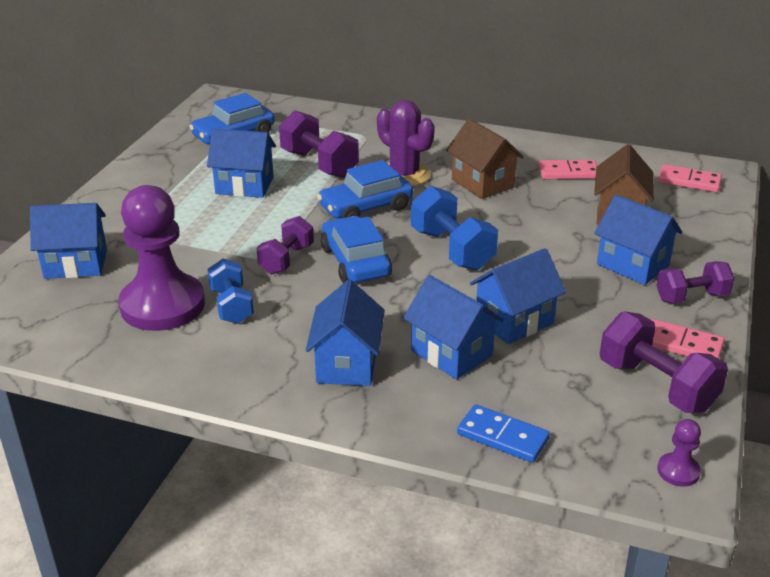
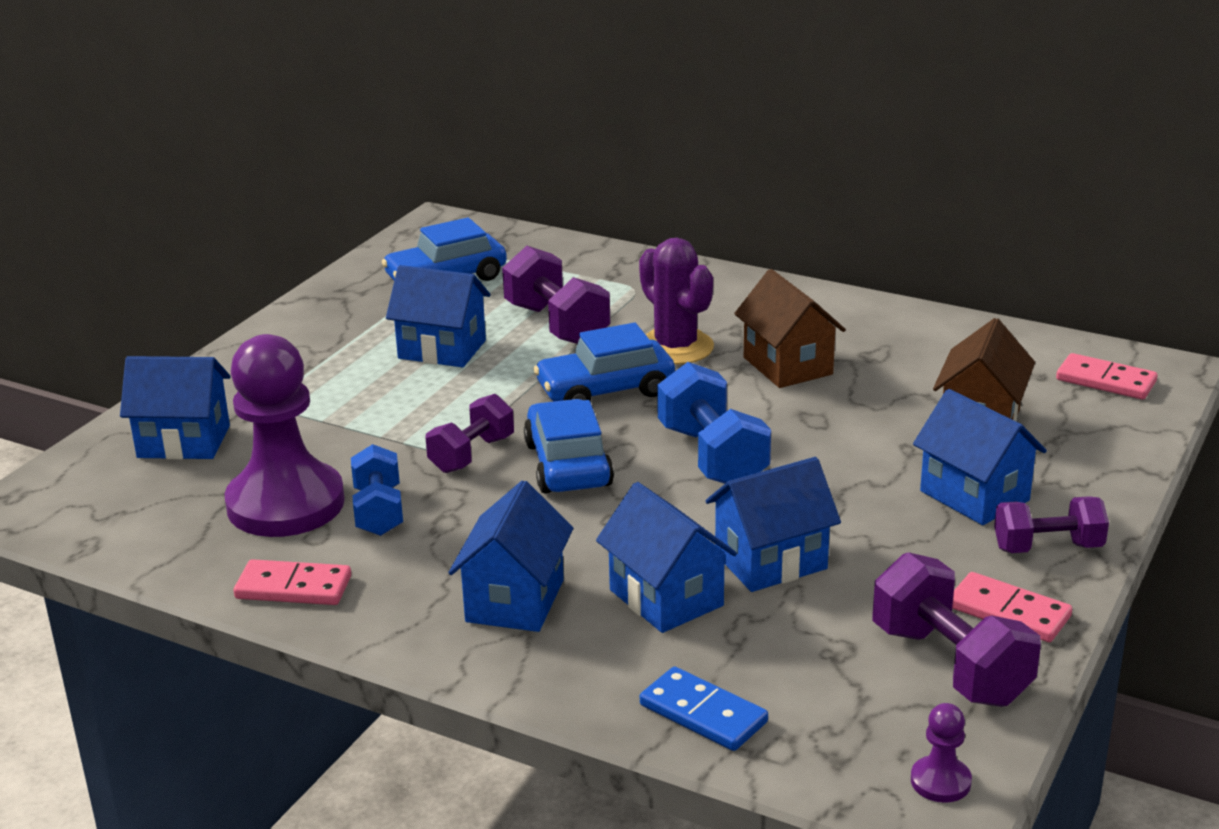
camera: 10 degrees right, 5 degrees down
pink domino [538,160,598,179] -> pink domino moved to [234,559,351,605]

